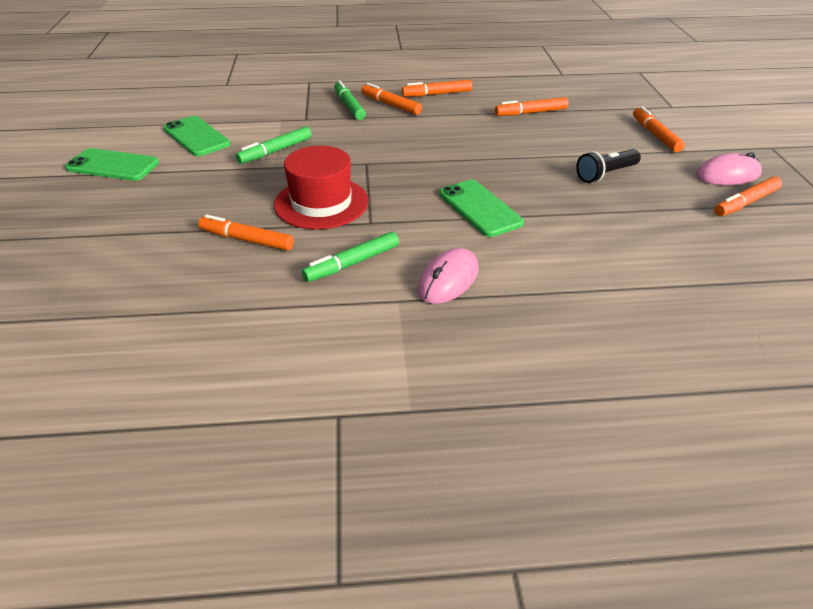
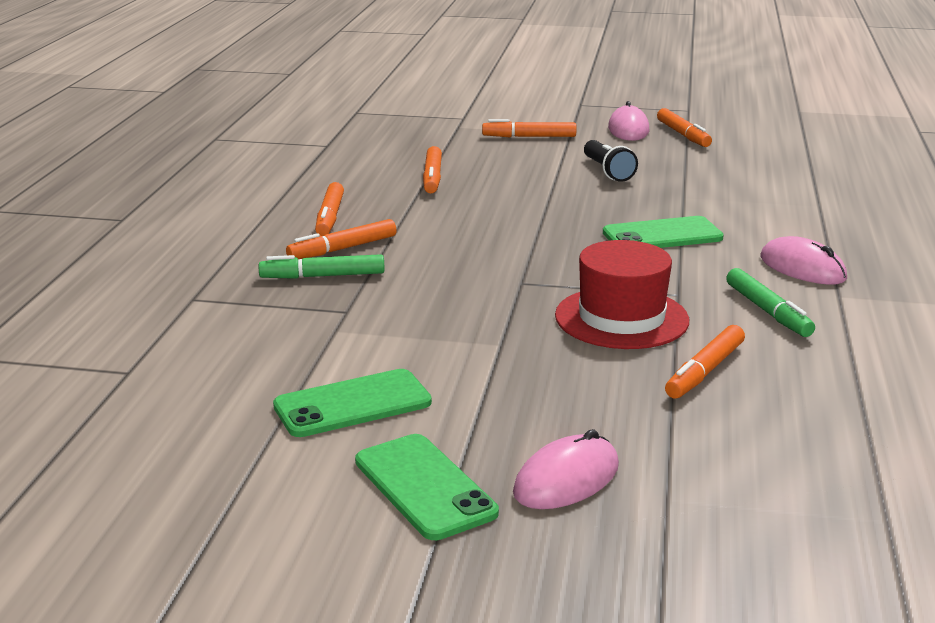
camera: 75 degrees left, 15 degrees down
green phone [65,148,159,181] -> green phone turned 60 degrees counterclockwise [355,434,499,540]
green marker [236,126,312,164] -> none
none -> pink mouse [513,429,619,509]

